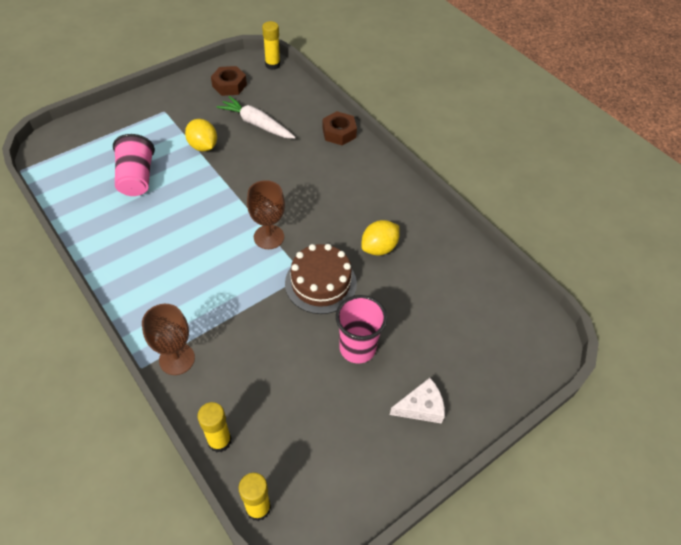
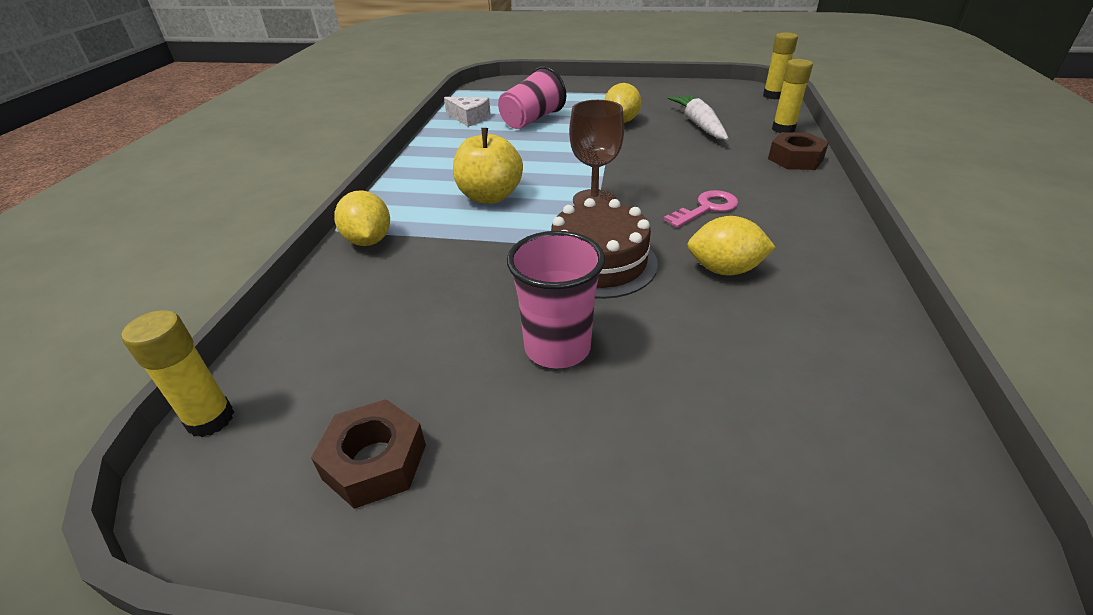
camera: 50 degrees right, 15 degrees down
brown goblet [142,304,195,375] -> yellow lemon [334,190,390,246]
yellow glue stick [197,402,232,452] -> yellow glue stick moved to [772,59,813,133]
brown nut [211,66,247,96] -> brown nut moved to [311,399,426,509]
white cheese [390,378,445,424] -> white cheese moved to [444,97,491,127]
none -> yellow apple [453,128,523,204]
none -> pink key [664,190,739,228]

